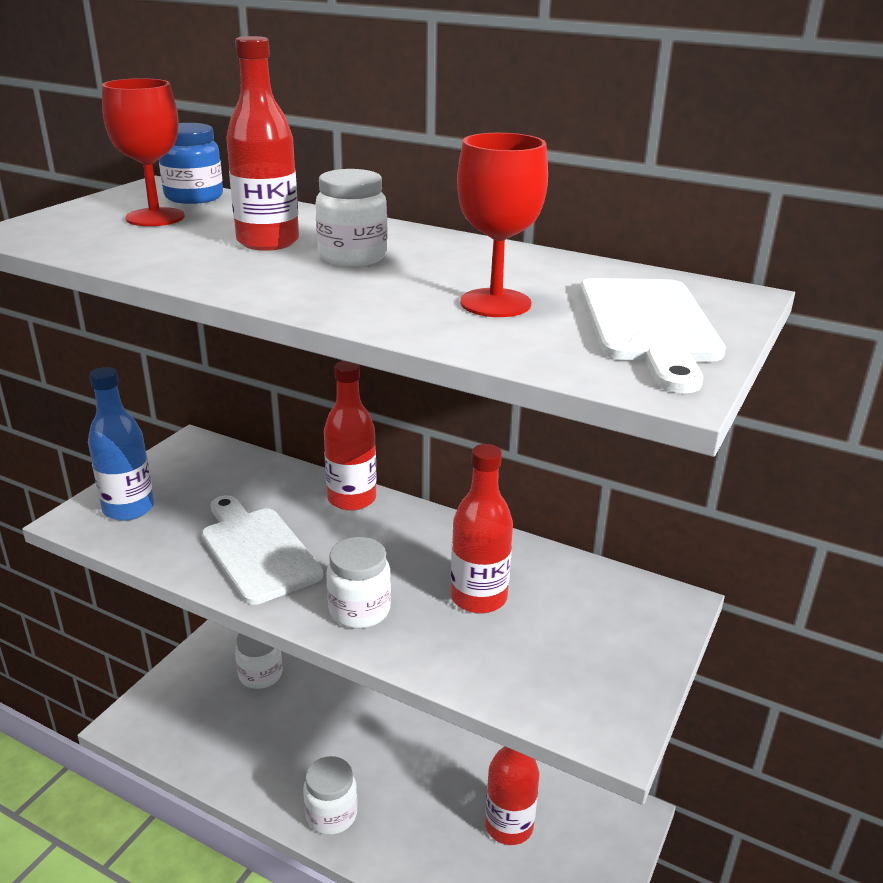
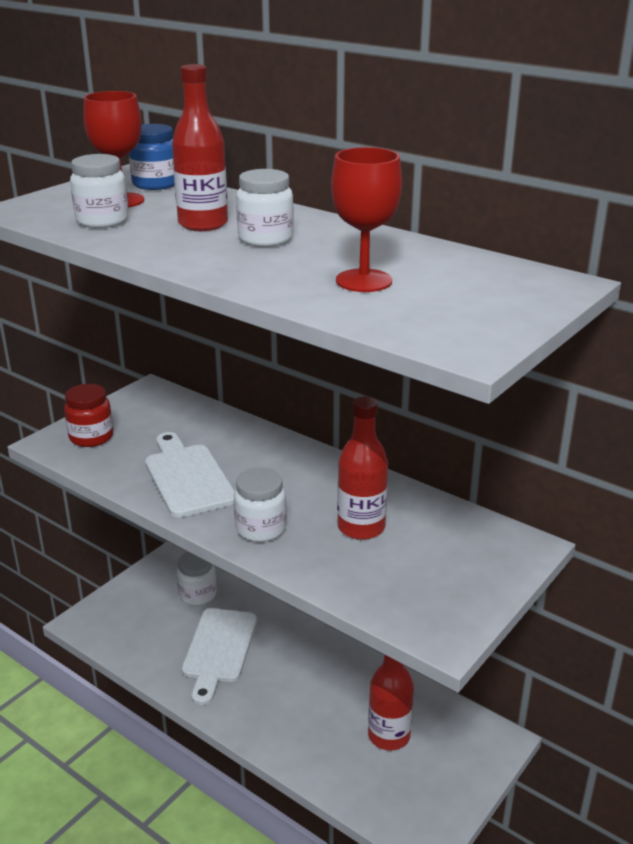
camera: 10 degrees right, 0 degrees up
blue bottle [88,367,154,521] -> red jar [64,384,113,447]
white jar [303,756,358,835] -> white jar moved to [70,154,129,228]
red bottle [324,361,377,511] -> none
white cutting board [580,278,726,393] -> white cutting board moved to [182,608,257,705]

